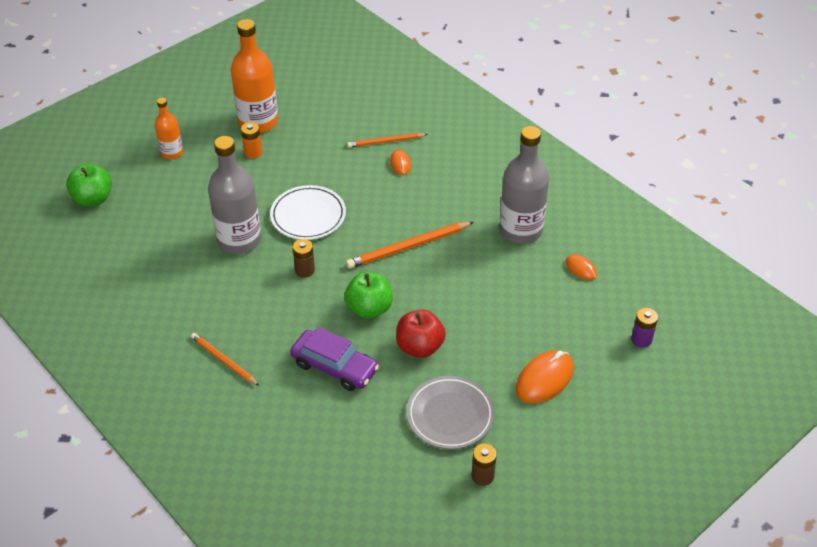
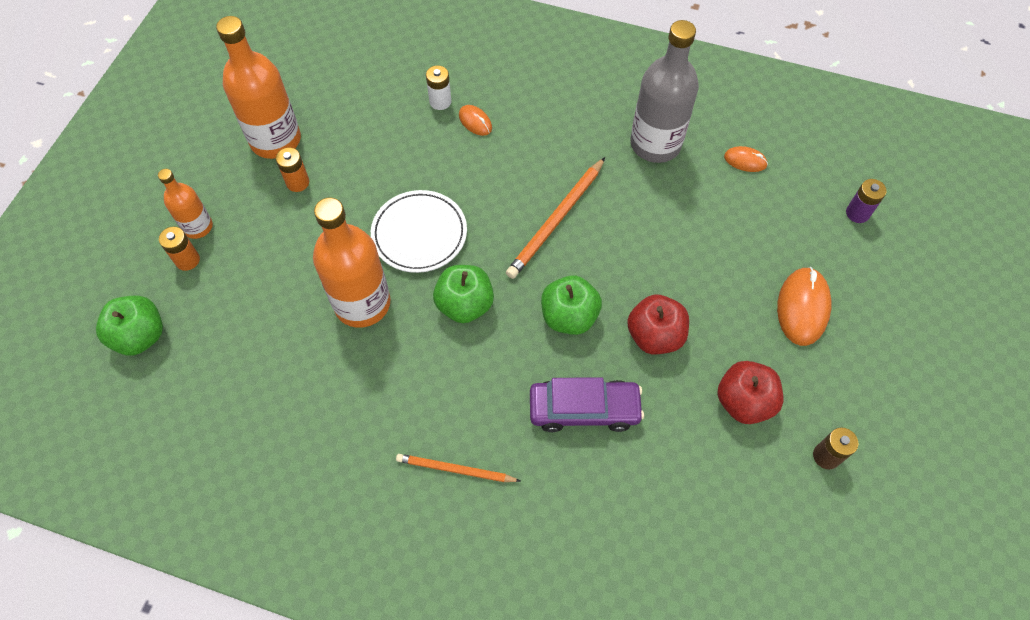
camera: 30 degrees left, 15 degrees up
grey bottle [208,136,261,254] -> orange bottle [313,198,390,328]
brown battery [293,239,315,278] -> green apple [433,265,494,323]
orange pencil [347,133,428,147] -> white battery [426,65,451,110]
grey plate [407,376,495,449] -> red apple [717,361,783,424]
none -> orange battery [159,227,200,271]

